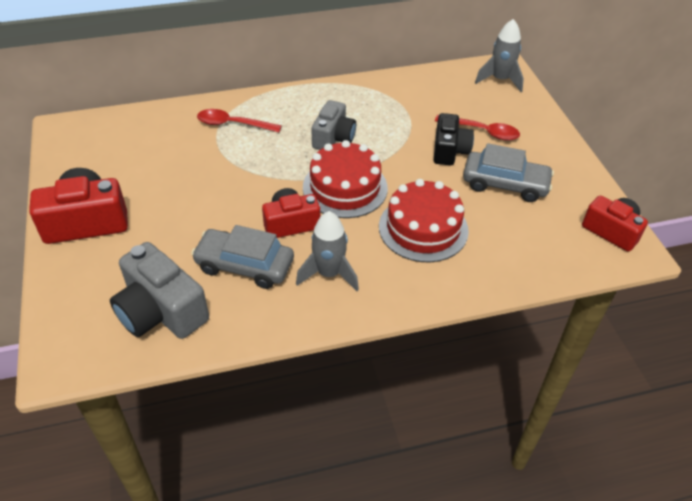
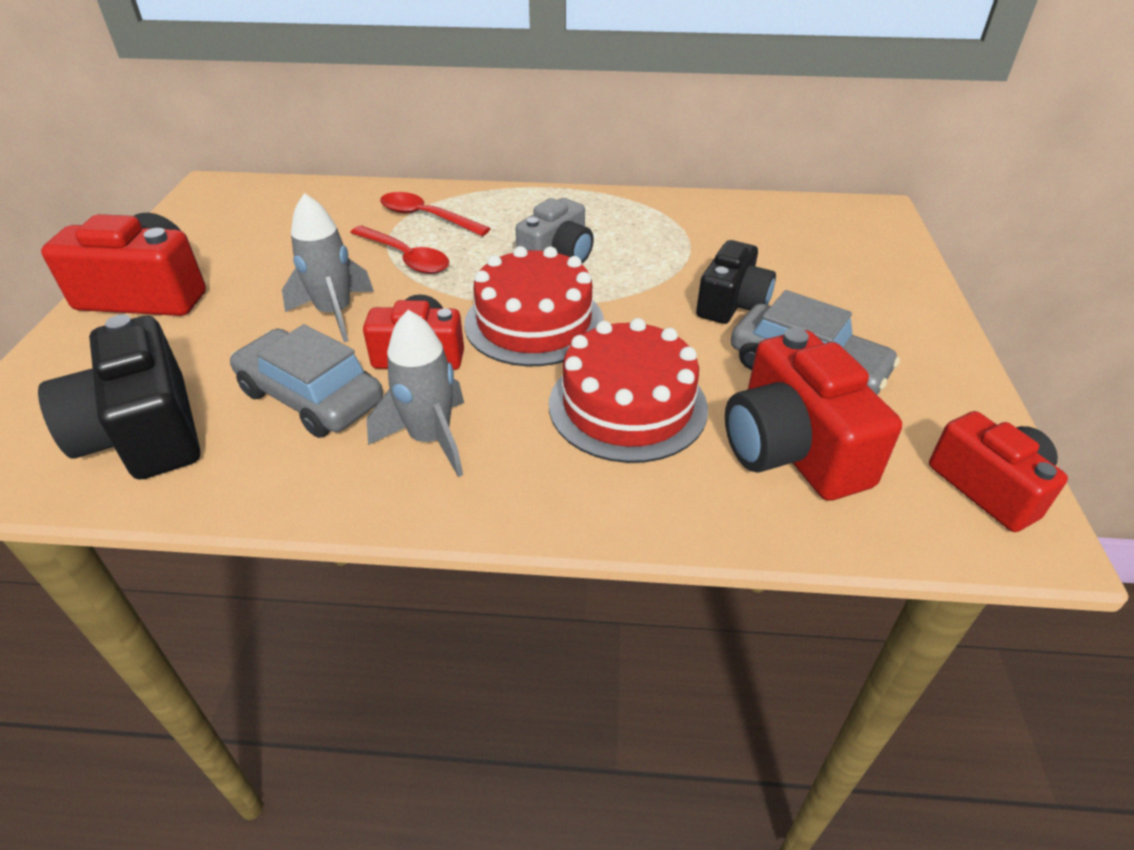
camera: 20 degrees right, 5 degrees down
grey camera [110,242,209,339] -> black camera [38,314,200,480]
red spoon [435,115,520,141] -> red spoon moved to [350,226,449,274]
grey rocket [475,19,524,92] -> grey rocket moved to [282,193,374,342]
none -> red camera [725,328,902,501]

